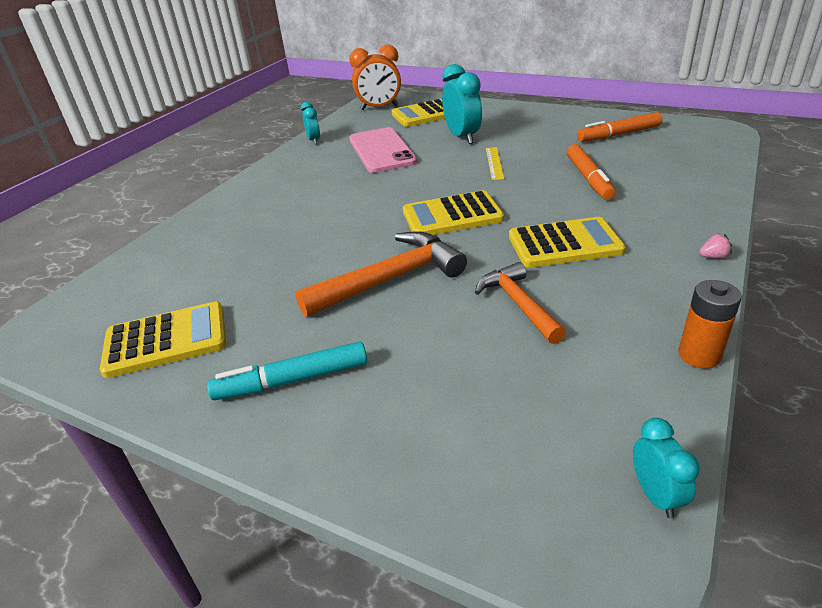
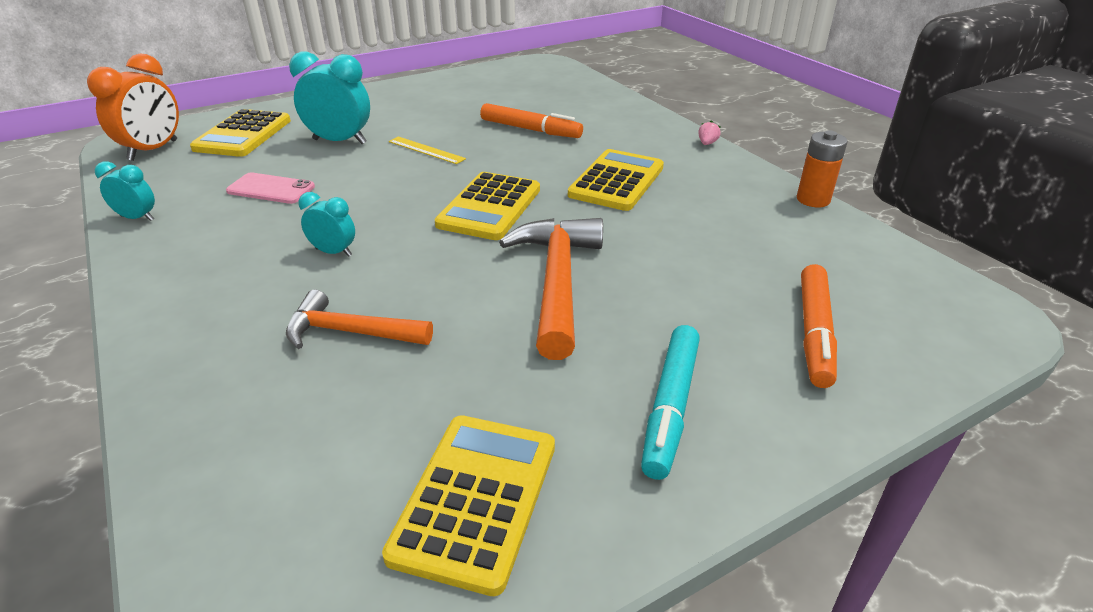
camera: 60 degrees left, 0 degrees up
pink phone [349,127,417,173] -> pink phone [226,173,315,204], size x0.59
orange hammer [475,262,566,344] -> orange hammer moved to [286,290,433,349]
orange marker [577,112,662,142] -> orange marker moved to [801,264,837,388]
turquoise clock [633,418,700,518] -> turquoise clock moved to [298,192,355,257]

